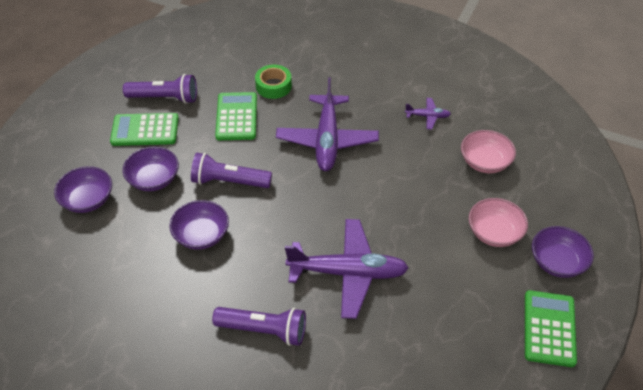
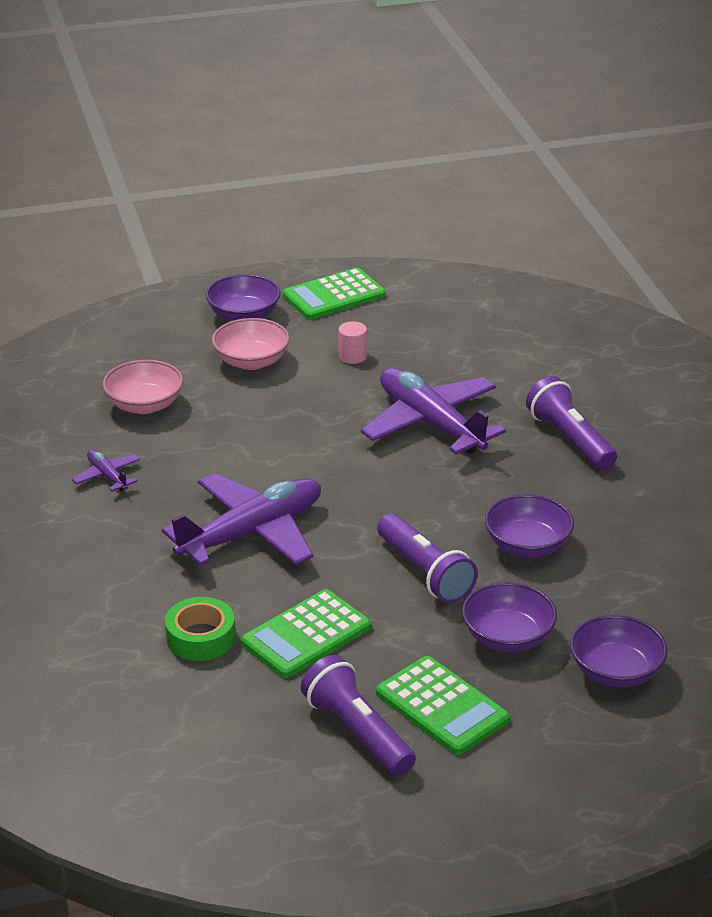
camera: 130 degrees left, 15 degrees down
none -> pink cylinder [338,321,367,364]

